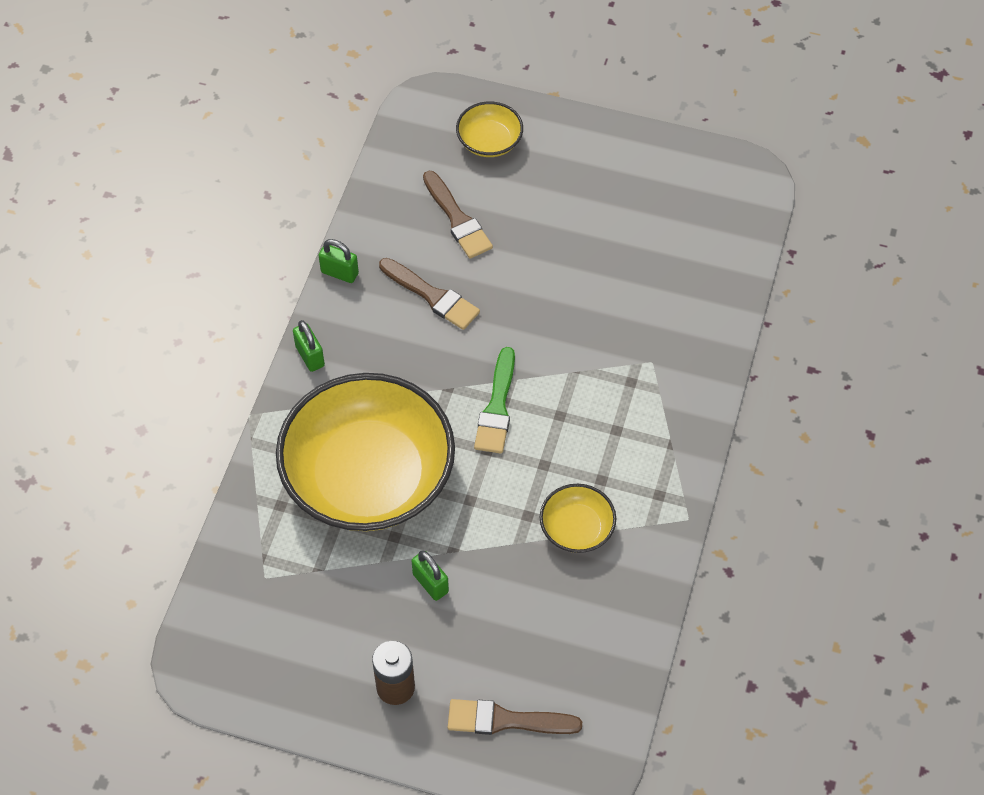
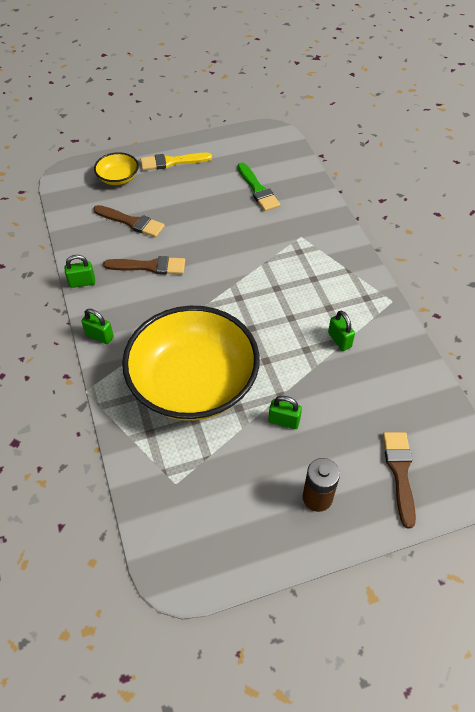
camera: 35 degrees left, 5 degrees down
brown brush [448,699,582,735] -> brown brush turned 120 degrees clockwise [383,432,416,528]
green brush [474,347,515,453] -> green brush moved to [238,163,280,211]
yellow bowl [540,484,616,553] -> green padlock [328,311,355,351]
none -> yellow brush [140,153,212,170]

